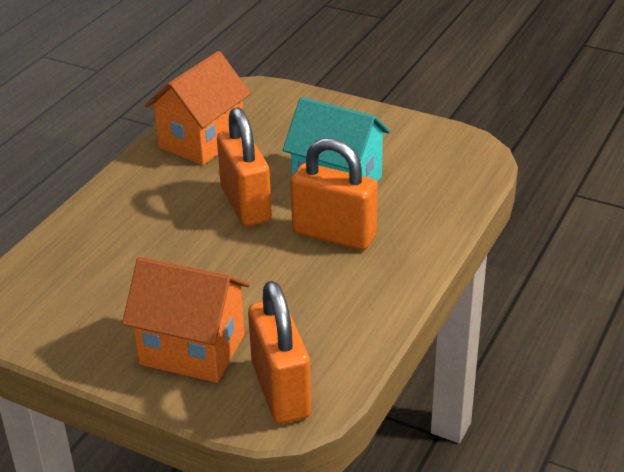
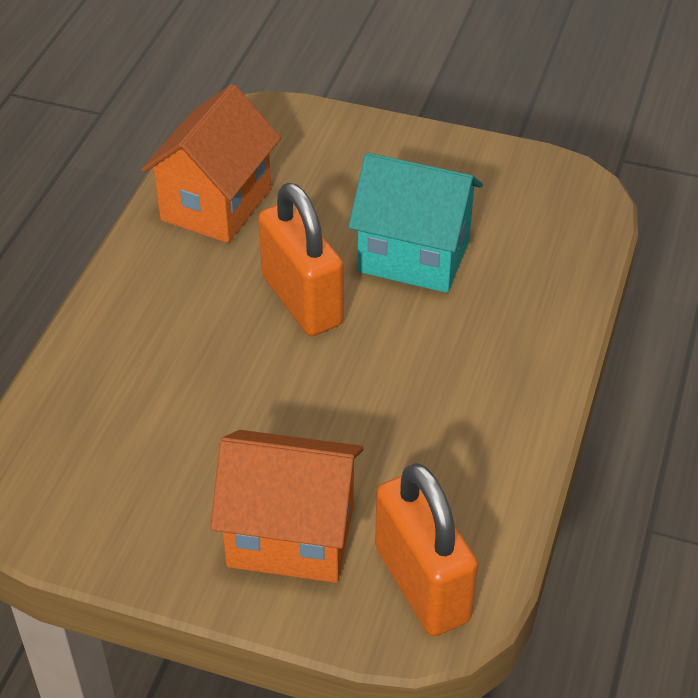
camera: 10 degrees left, 10 degrees up
orange padlock [290,138,378,250] -> none

